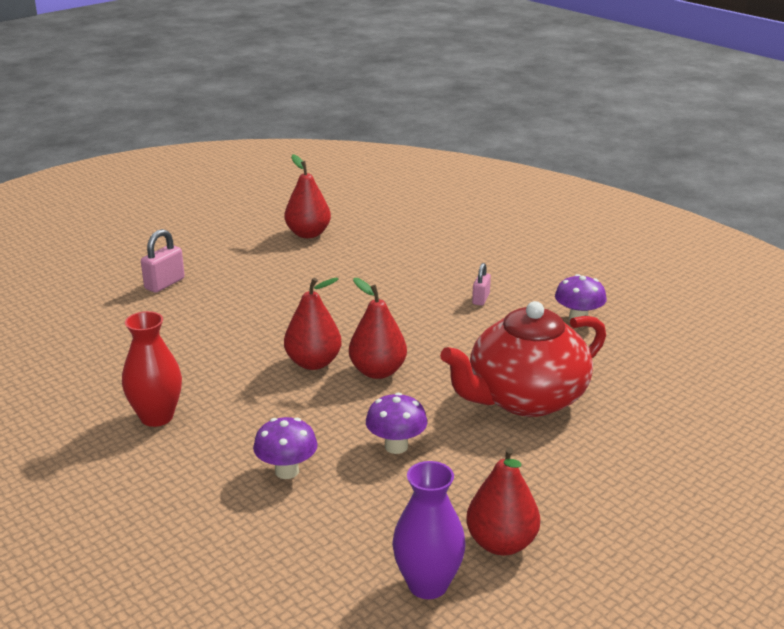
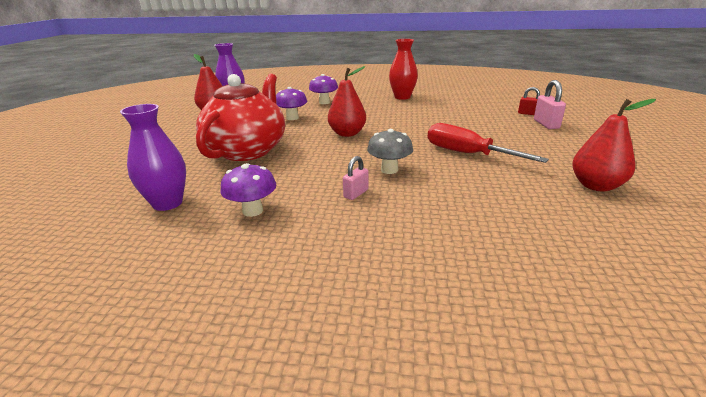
camera: 140 degrees right, 0 degrees up
red pear [284,277,341,370] -> none
pink padlock [472,263,491,306] -> pink padlock turned 60 degrees clockwise [343,156,369,200]
none -> purple vase [120,104,186,211]
none -> grey mushroom [367,129,413,174]
none -> red screwdriver [427,123,549,163]
none -> red padlock [518,87,540,115]

